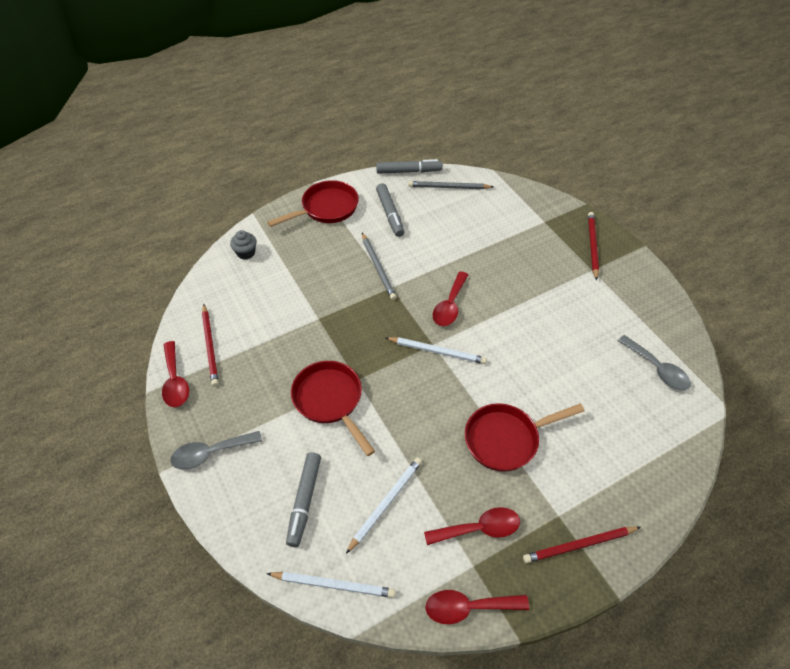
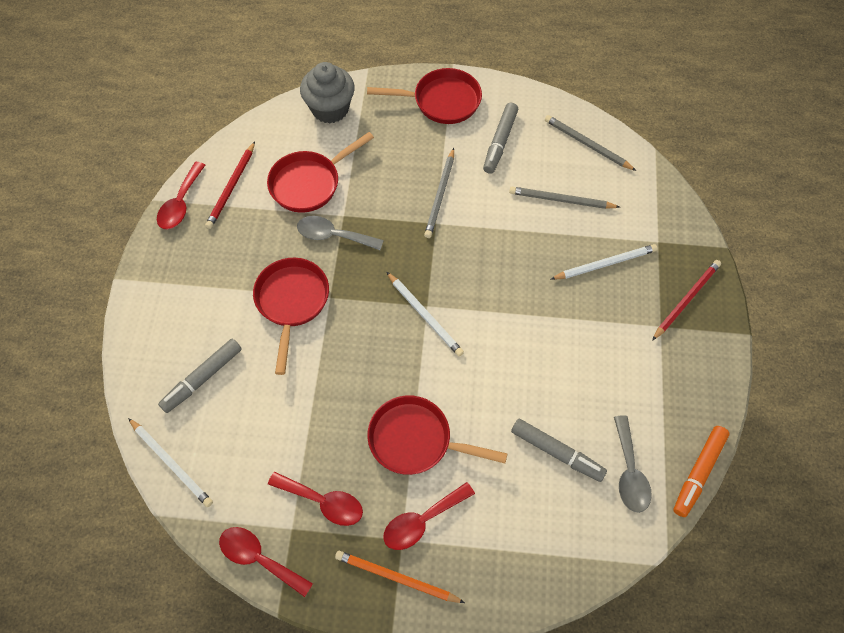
camera: 35 degrees right, 10 degrees up
grey spoon [170,431,262,470] -> grey spoon moved to [297,216,384,250]
grey cupcake [230,230,257,260] -> grey cupcake [300,62,355,124], size x1.83
white pencil [346,457,422,554] -> white pencil moved to [551,244,657,280]
grey marker [376,159,443,174] -> grey marker moved to [511,419,607,482]
red spoon [433,271,468,326] -> red spoon moved to [383,482,475,550]
red pencil [523,527,641,563] -> orange pencil [335,551,465,603]
none -> red pan [267,132,374,213]
none -> grey pencil [509,187,620,209]
none -> orange marker [673,426,730,517]

